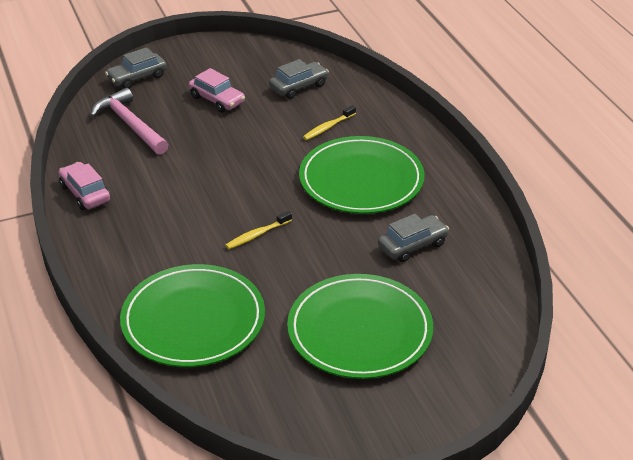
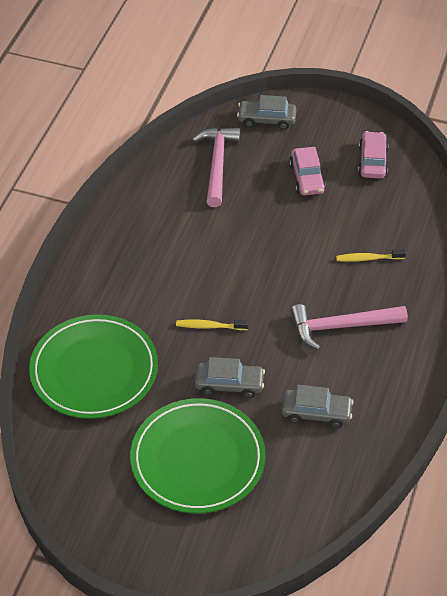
camera: 40 degrees right, 10 degrees up
pink car [58,162,111,210] -> pink car moved to [358,131,389,179]
grey car [269,59,329,99] -> grey car moved to [195,357,265,398]
green plate [299,136,425,214] -> pink hammer [290,304,408,350]

